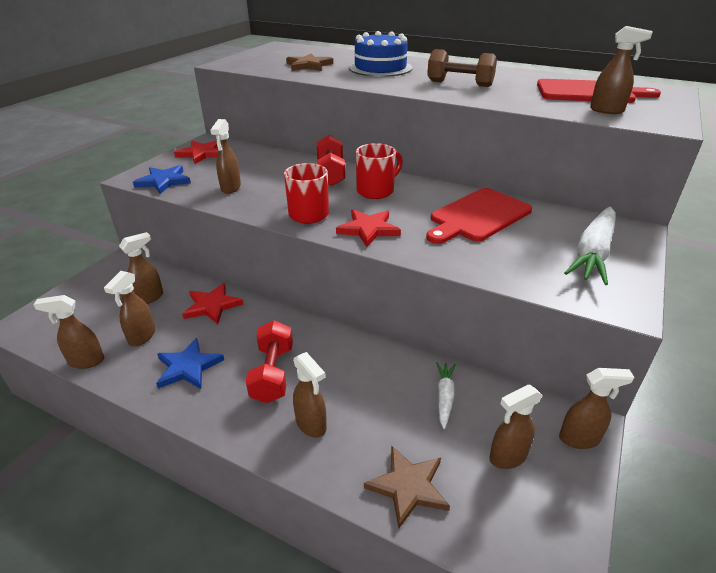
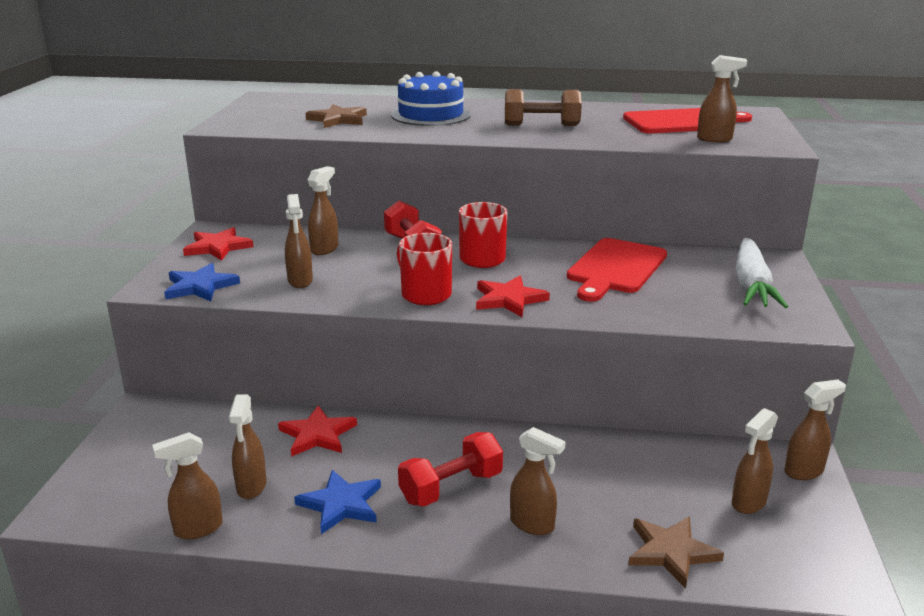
camera: 20 degrees left, 10 degrees down
brown spray bottle [119,232,163,304] -> brown spray bottle moved to [308,166,338,255]
red dumbbell [246,320,293,403] -> red dumbbell turned 75 degrees clockwise [398,432,503,507]
white carrot [436,362,456,429] -> none

